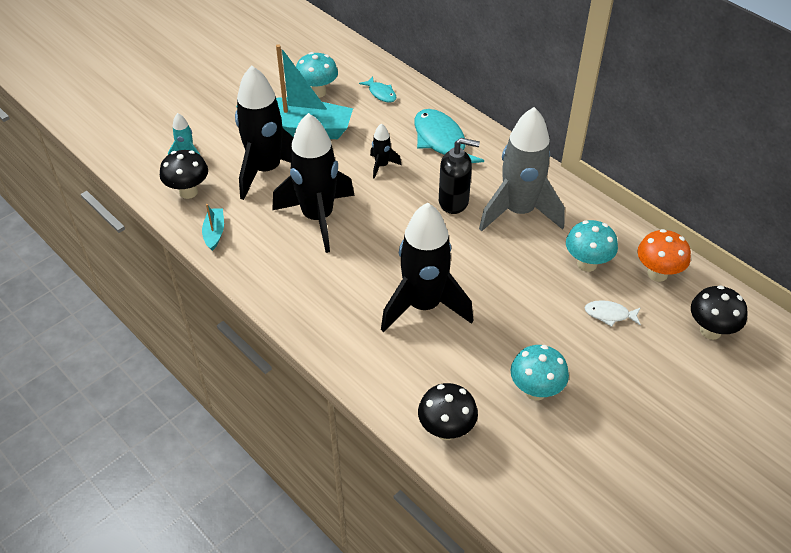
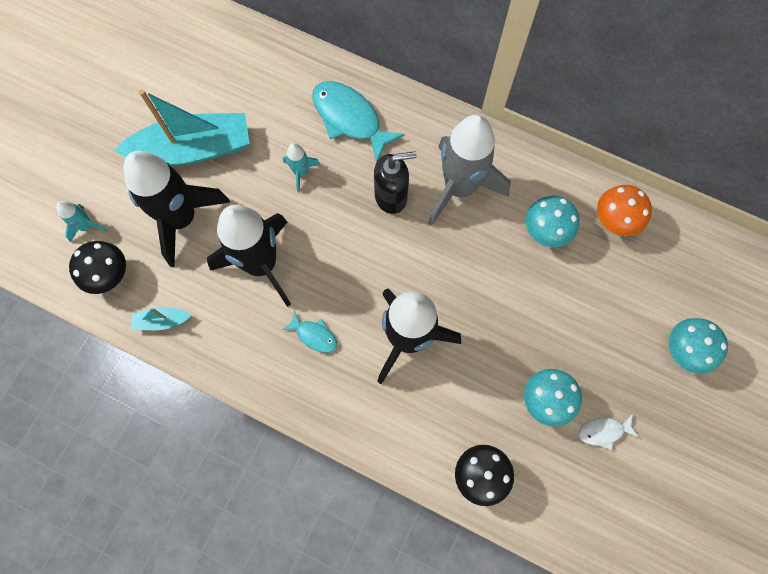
camera: 20 degrees left, 25 degrees up
turquoise boat [202,204,224,251] -> turquoise boat turned 75 degrees counterclockwise [132,307,191,330]
turquoise mushroom [296,52,338,98] -> turquoise mushroom moved to [669,318,728,374]
turquoise fish [359,76,396,103] -> turquoise fish moved to [282,311,337,353]
black rocket [370,123,402,179] -> turquoise rocket [283,143,321,192]
white fish [585,300,641,327] -> white fish moved to [579,415,638,450]
black mushroom [691,285,748,340] -> none

